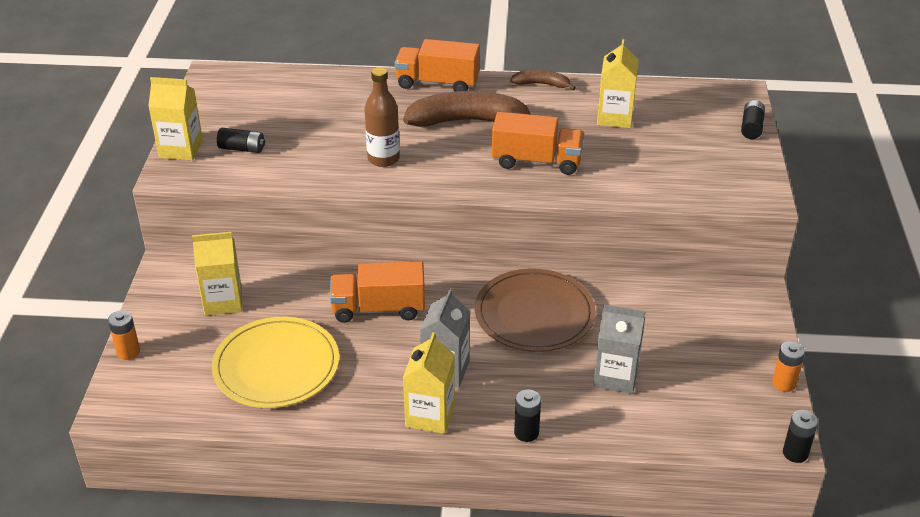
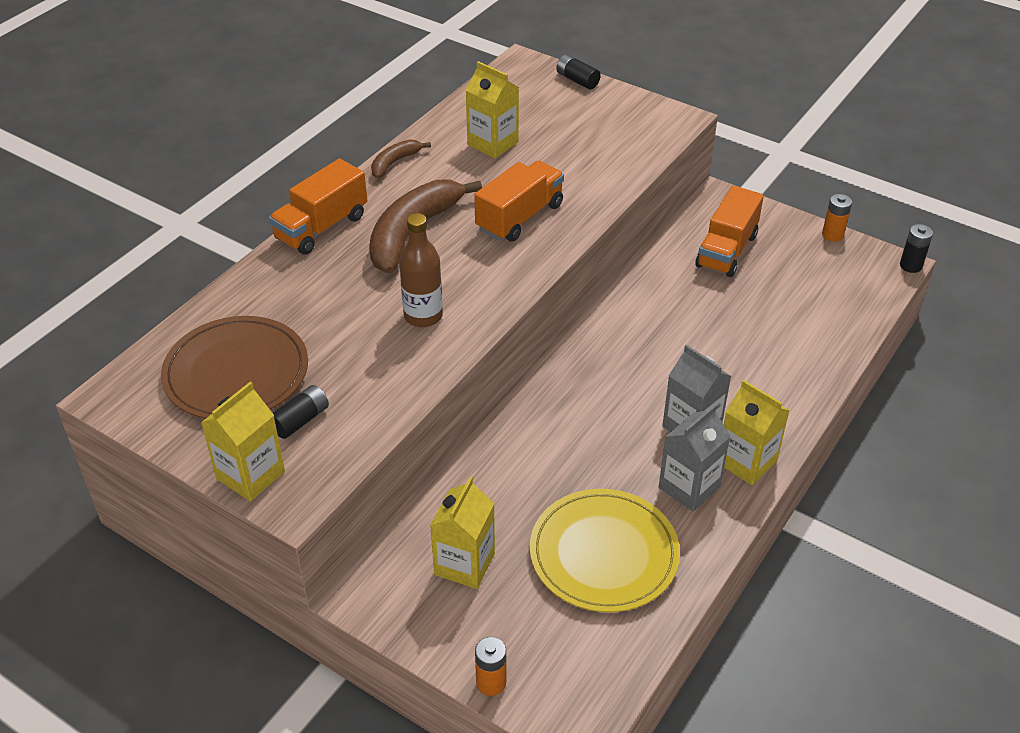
camera: 60 degrees left, 5 degrees up
orange truck [330,261,425,323] -> orange truck moved to [695,186,764,277]
brown plate [475,269,596,352] -> brown plate moved to [161,316,308,419]
black battery [514,390,541,442] -> none
grey carton [593,304,645,394] -> grey carton moved to [659,404,731,511]

